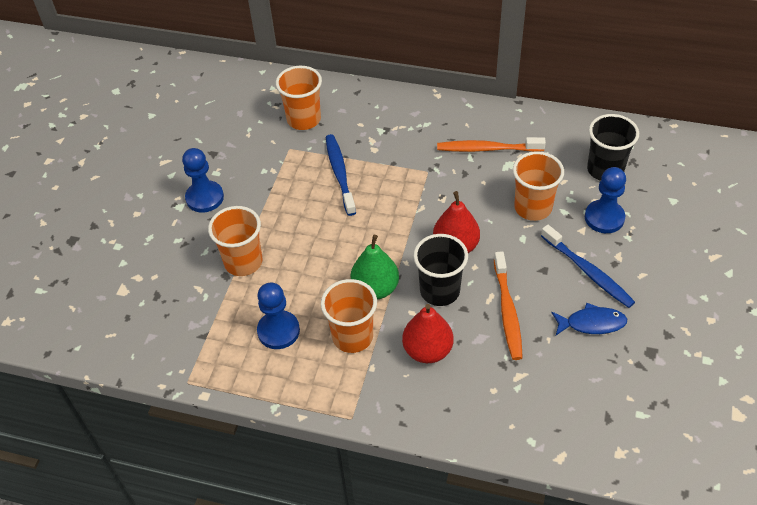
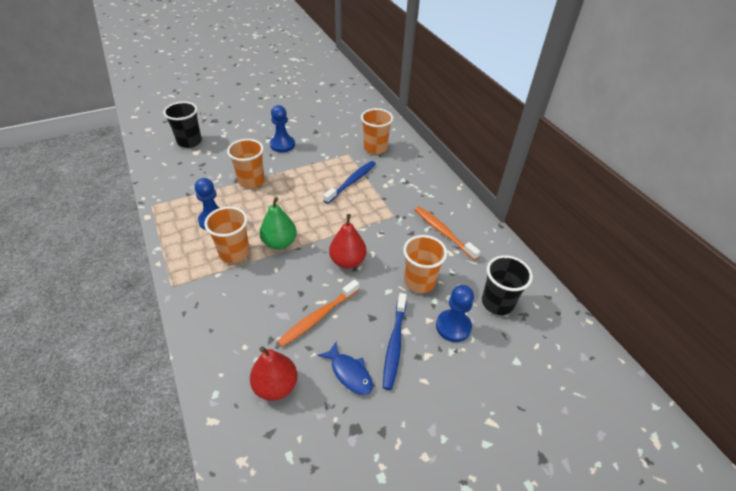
camera: 45 degrees right, 5 degrees down
red pear [402,304,454,363] -> red pear moved to [250,346,297,401]
black cup [413,234,468,306] -> black cup moved to [163,102,202,148]

